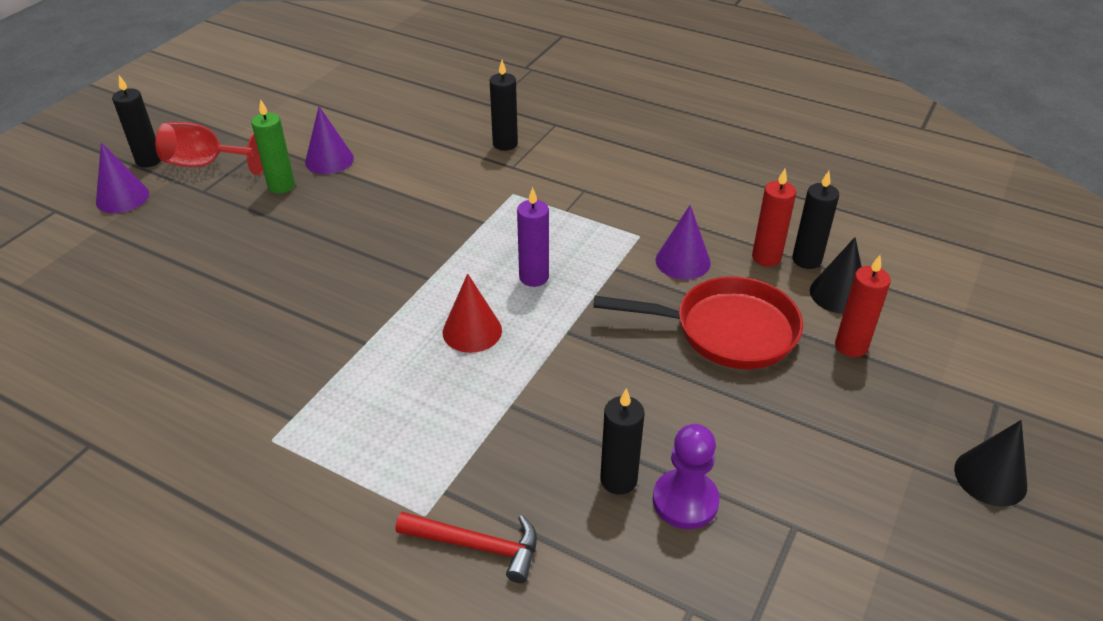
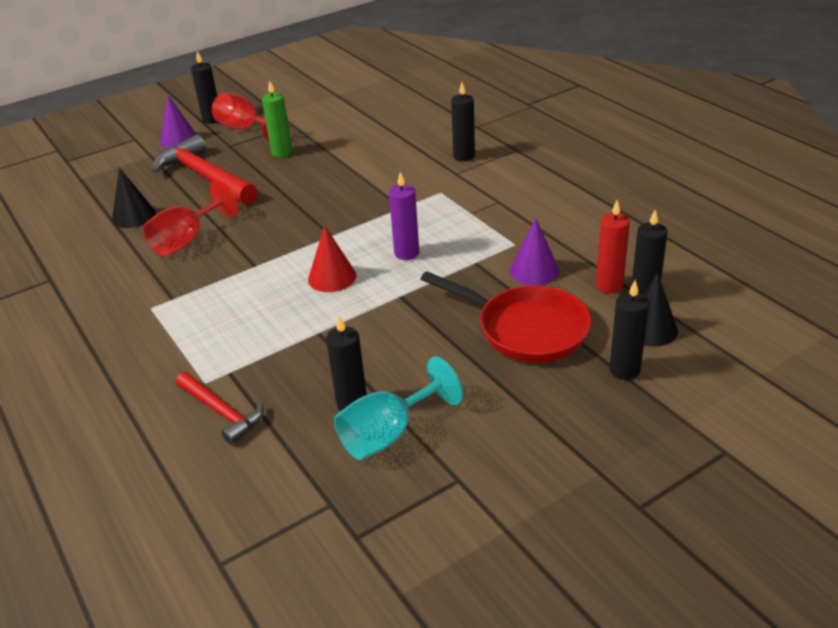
camera: 30 degrees right, 5 degrees down
purple cone [305,106,354,174] -> none
purple pawn [653,424,720,529] -> turquoise goblet [334,356,463,460]
red candle [835,255,891,357] -> black candle [609,280,649,380]
black cone [954,420,1027,507] -> black cone moved to [112,168,156,228]
none -> red goblet [143,180,239,256]
none -> red hammer [152,134,257,204]

